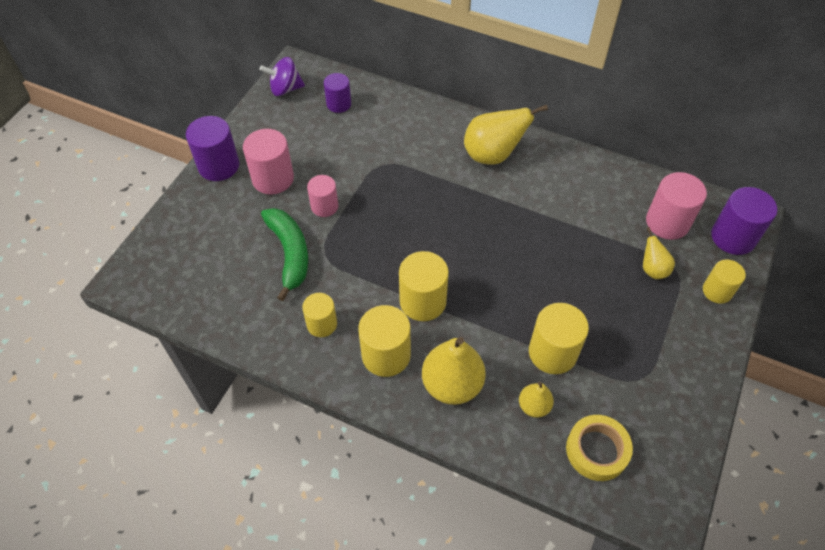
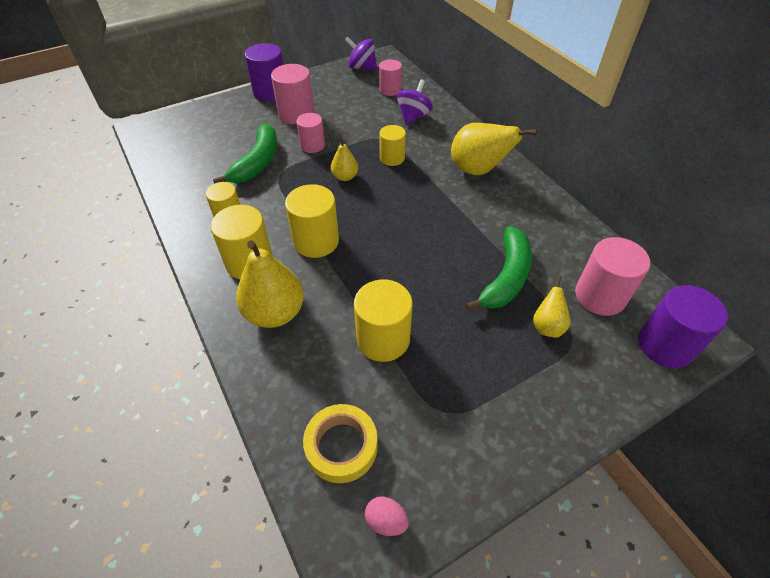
camera: 35 degrees right, 5 degrees down
purple cylinder [324,73,351,113] -> pink cylinder [379,59,402,96]
yellow pear [519,382,554,418] -> yellow pear moved to [331,137,358,181]
yellow cylinder [703,260,746,304] -> yellow cylinder moved to [379,125,406,166]
none -> pink egg [365,496,409,536]
none -> purple spinning top [397,80,433,125]
none -> green banana [465,226,532,311]

